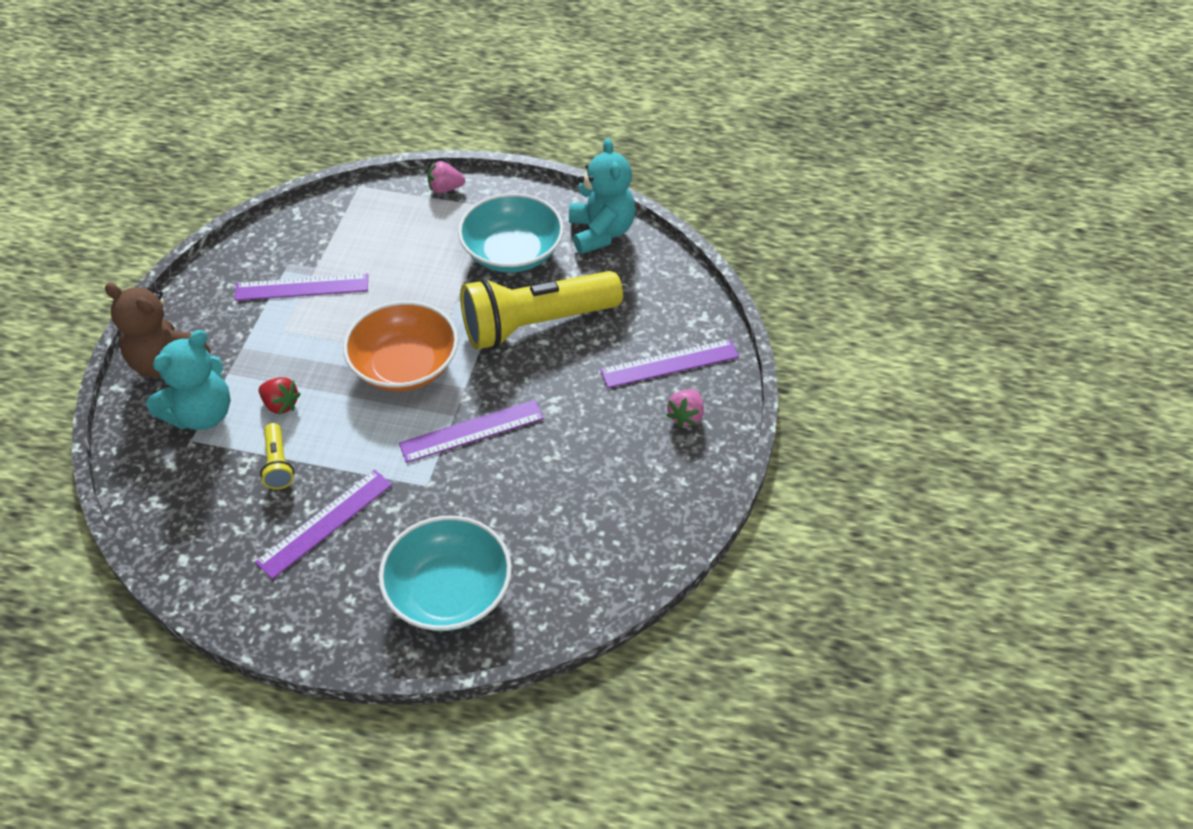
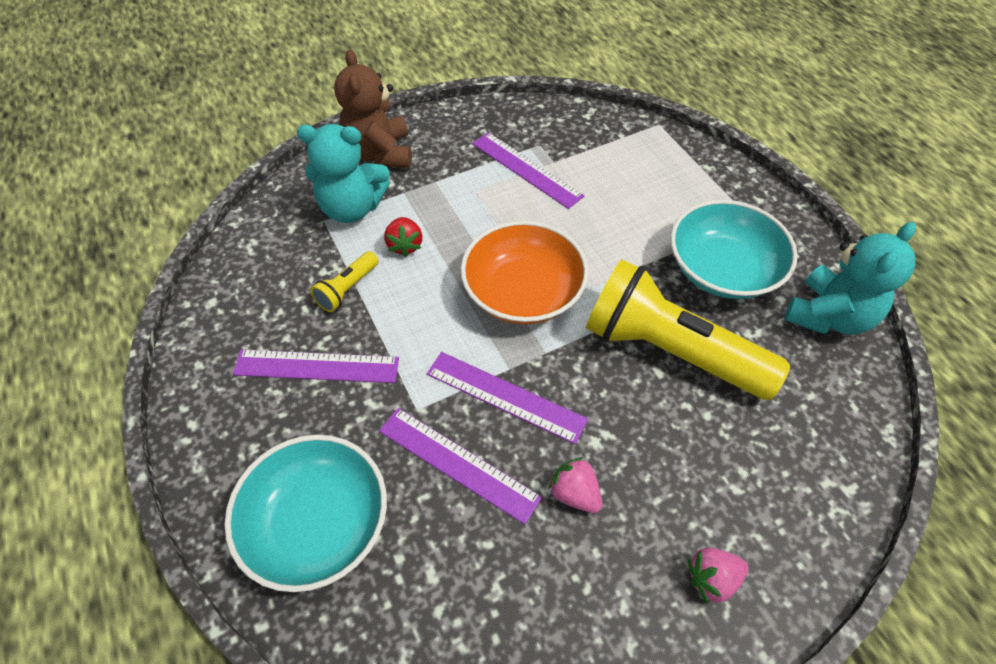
camera: 50 degrees right, 5 degrees up
pink strawberry [427,161,465,193] -> pink strawberry moved to [548,457,602,513]
purple ruler [600,339,739,388] -> purple ruler moved to [379,408,542,524]

